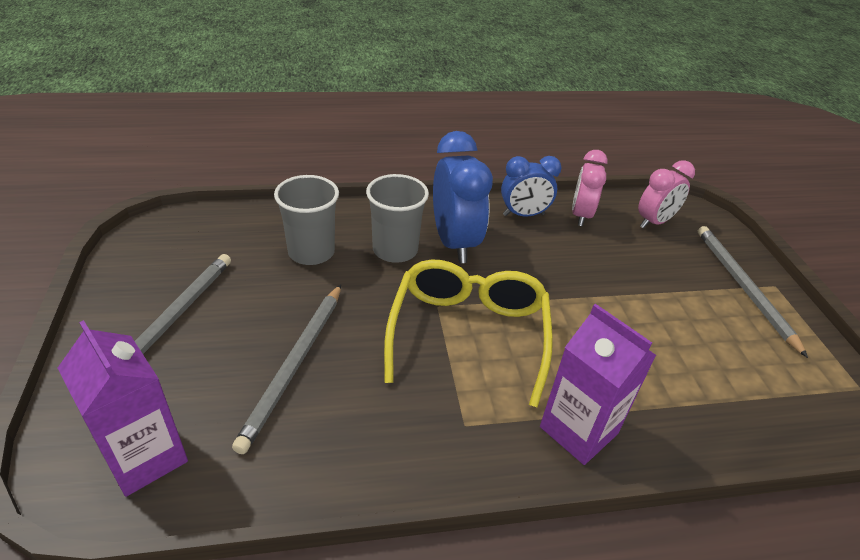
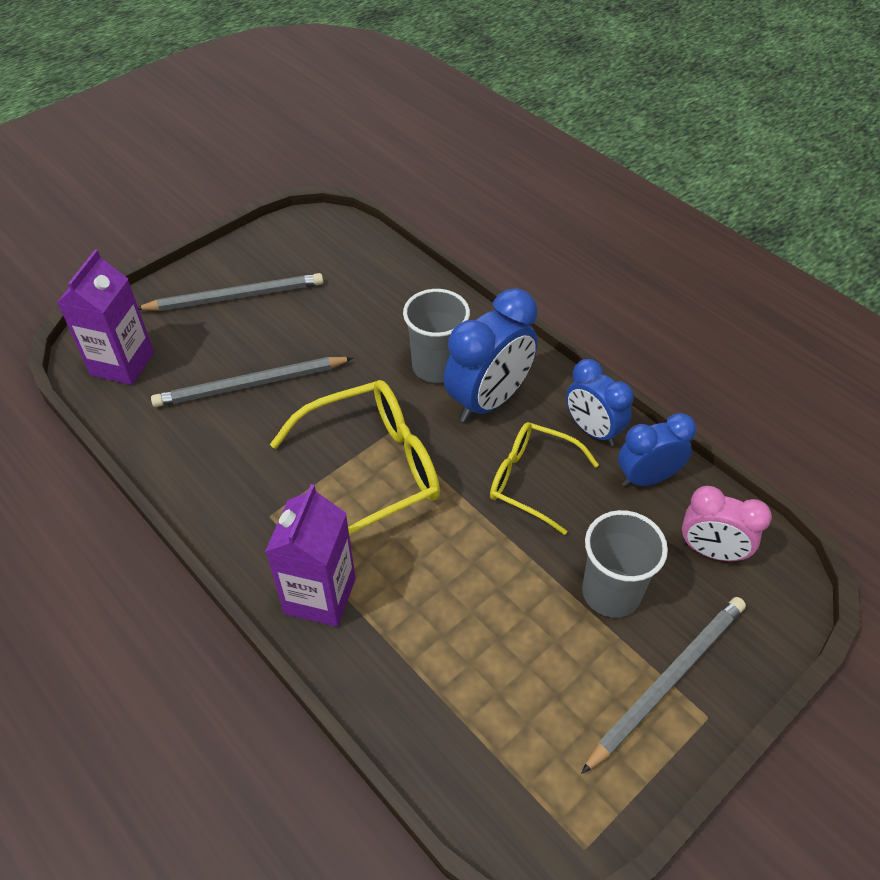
camera: 60 degrees right, 10 degrees up
grey cup [274,175,339,265] -> grey cup moved to [582,510,668,618]
pink clock [572,150,608,226] -> blue clock [618,413,696,487]
none -> yellow glasses [490,422,599,535]

